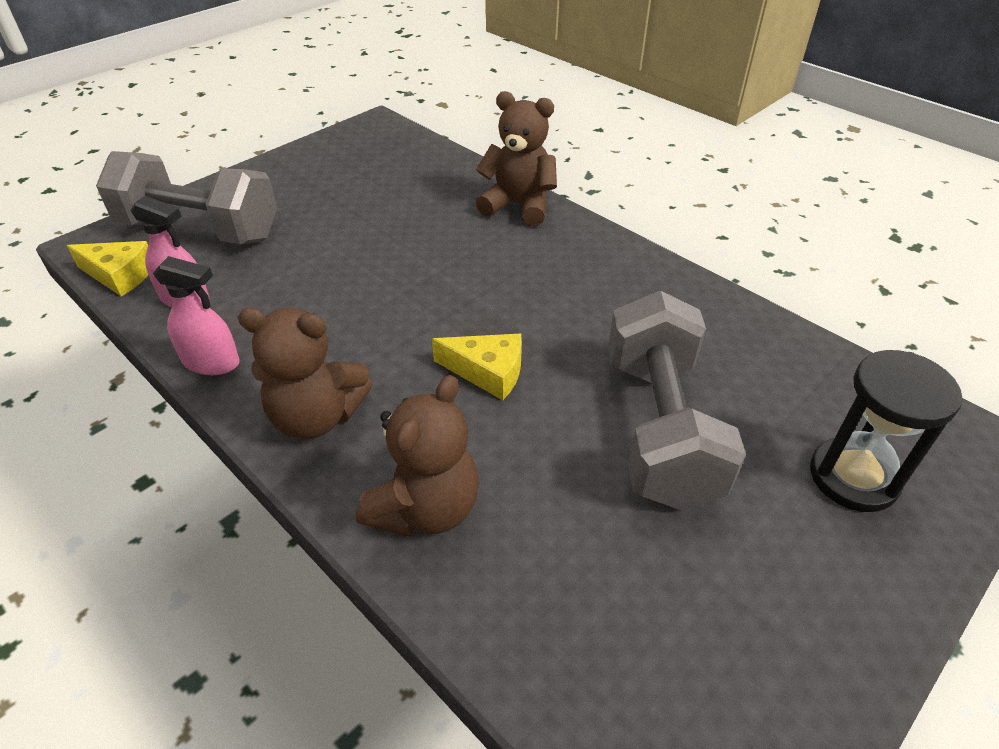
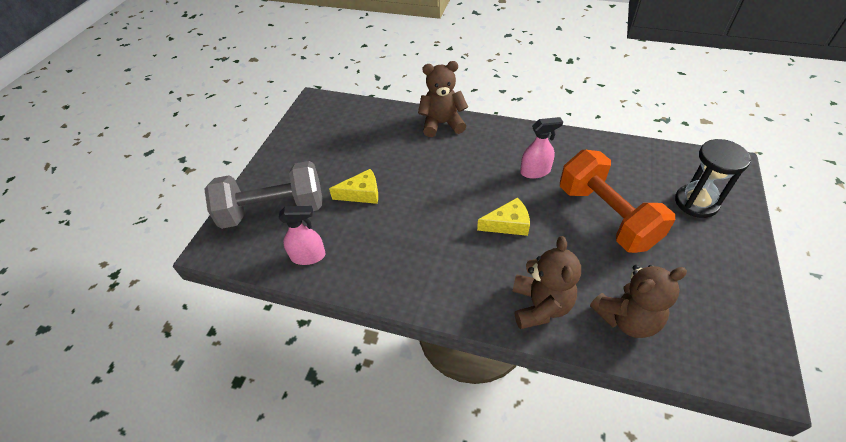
camera: 25 degrees left, 5 degrees up
yellow cheese [67,241,148,297] -> yellow cheese moved to [329,169,378,204]
pink spray bottle [153,256,240,375] -> pink spray bottle moved to [520,117,563,179]
brown teddy bear [238,308,372,439] -> brown teddy bear moved to [590,265,687,338]
grey dumbbell [608,291,746,510] -> orange dumbbell [560,150,675,253]

